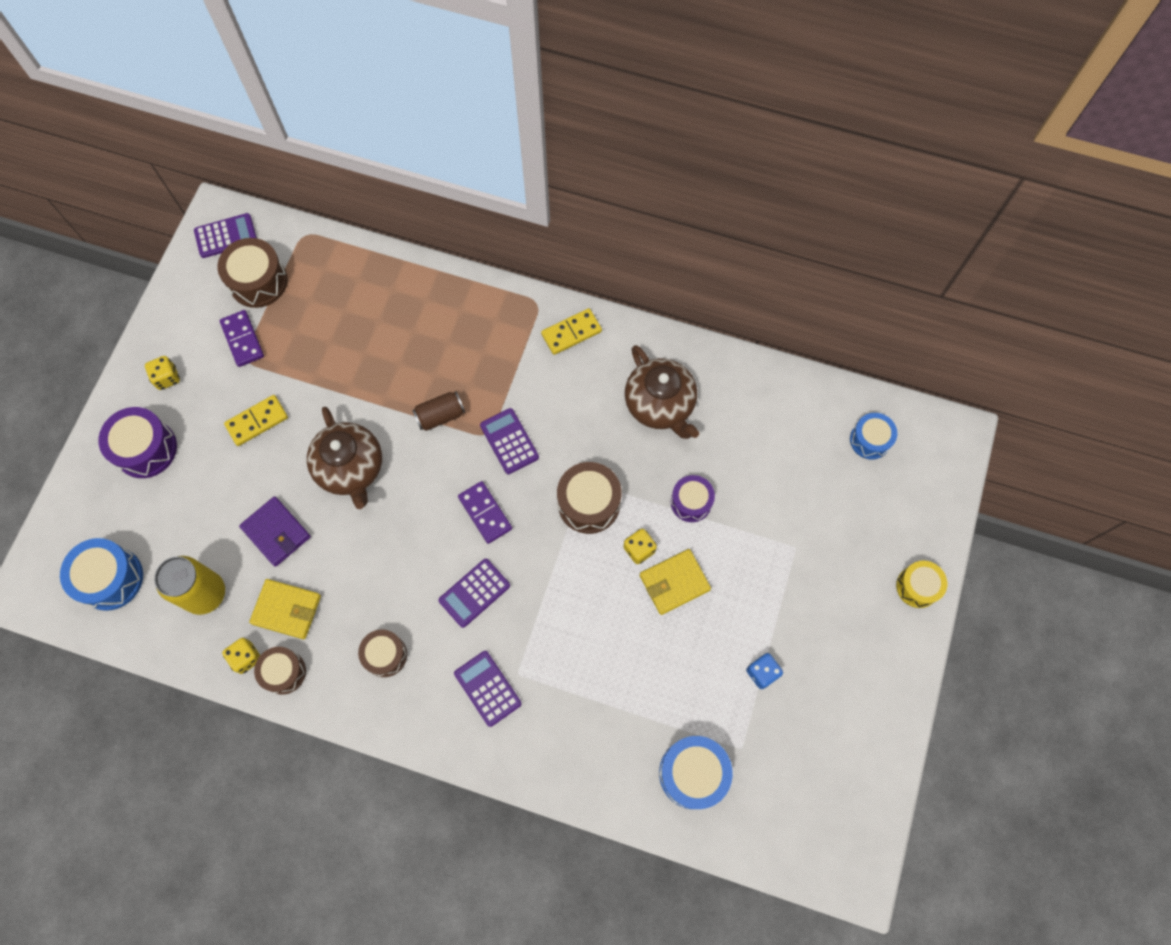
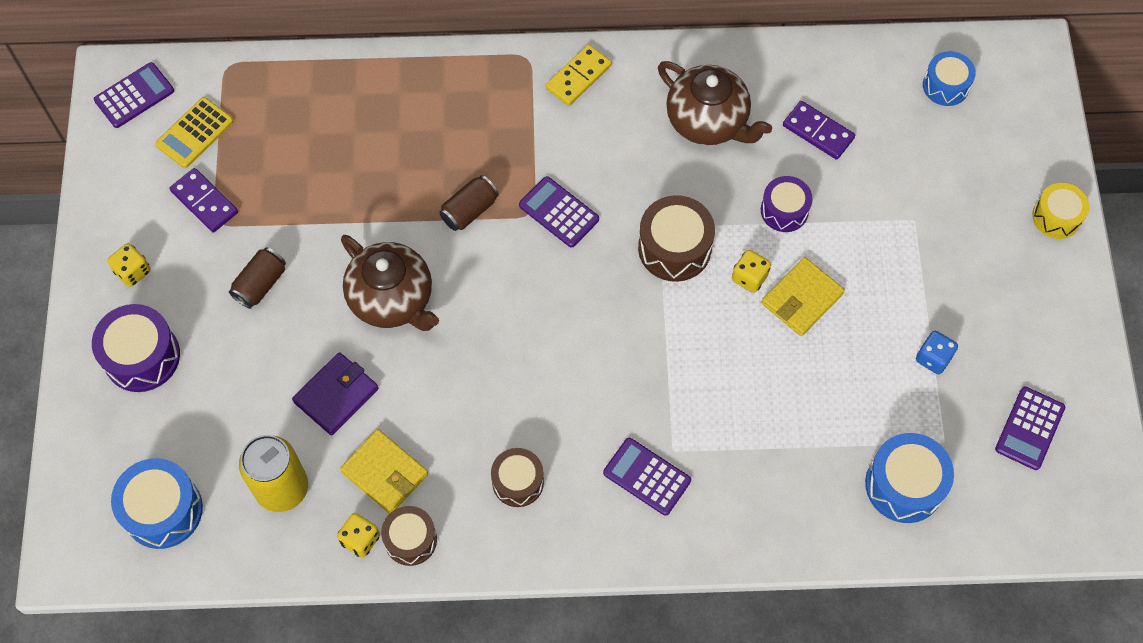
camera: 20 degrees left, 5 degrees down
brown drum [217,238,288,308] -> yellow calculator [155,97,234,168]
yellow domino [224,395,288,446] -> brown can [229,247,286,309]
purple wallet [239,496,311,567] -> purple wallet turned 75 degrees counterclockwise [292,352,379,435]
yellow wallet [249,579,321,639] -> yellow wallet turned 45 degrees clockwise [340,429,428,514]
purple calculator [438,559,510,628] -> purple calculator moved to [995,386,1065,470]
purple domino [458,481,512,544] -> purple domino moved to [783,101,855,160]

